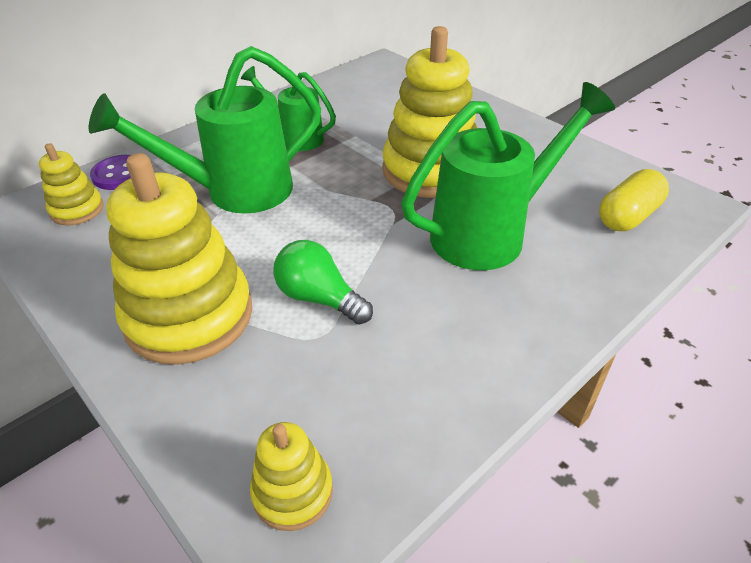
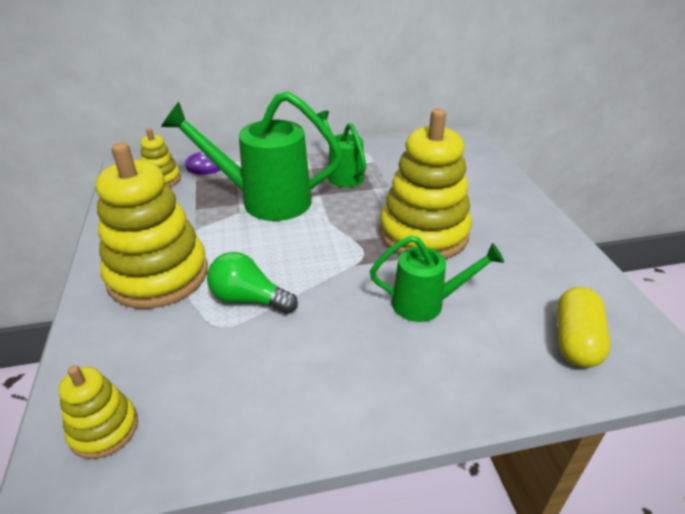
camera: 30 degrees right, 5 degrees down
green light bulb [273,240,373,325] -> green light bulb turned 45 degrees counterclockwise [207,252,298,314]
green watering can [401,82,615,270] -> green watering can [370,235,504,322], size x0.58
yellow capsule [599,169,669,231] -> yellow capsule turned 60 degrees counterclockwise [557,287,610,368]

